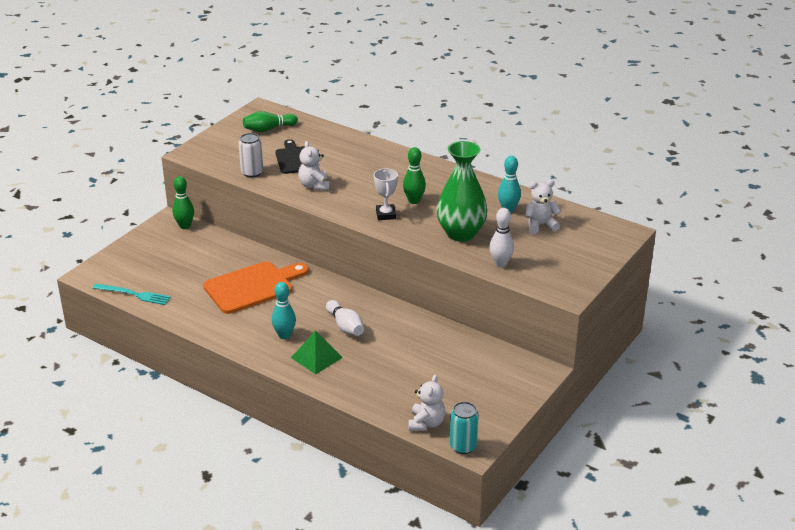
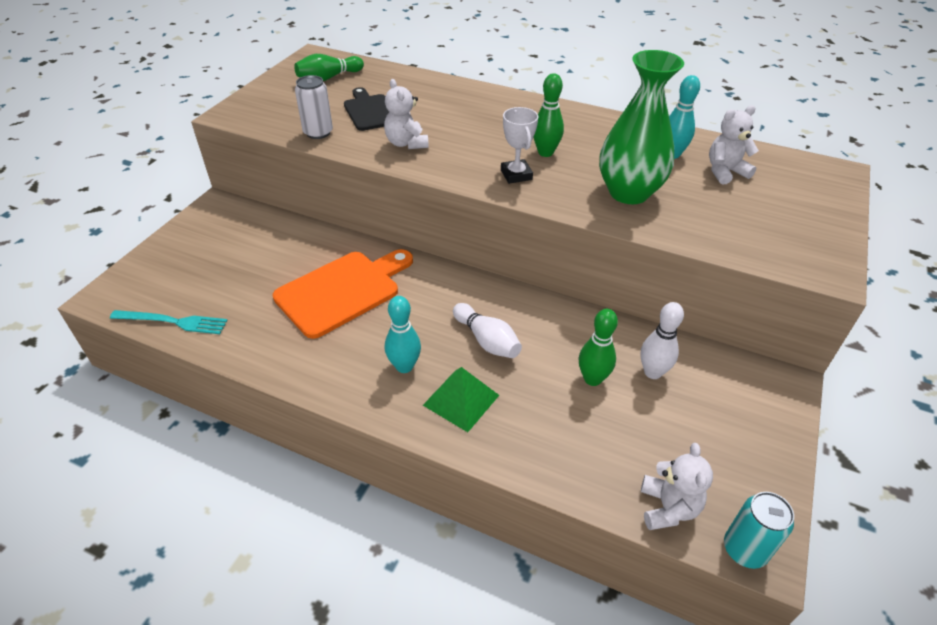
camera: 10 degrees left, 10 degrees up
green bowling pin [172,176,194,229] -> green bowling pin moved to [579,309,618,386]
white bowling pin [489,208,514,267] -> white bowling pin moved to [641,302,684,379]

